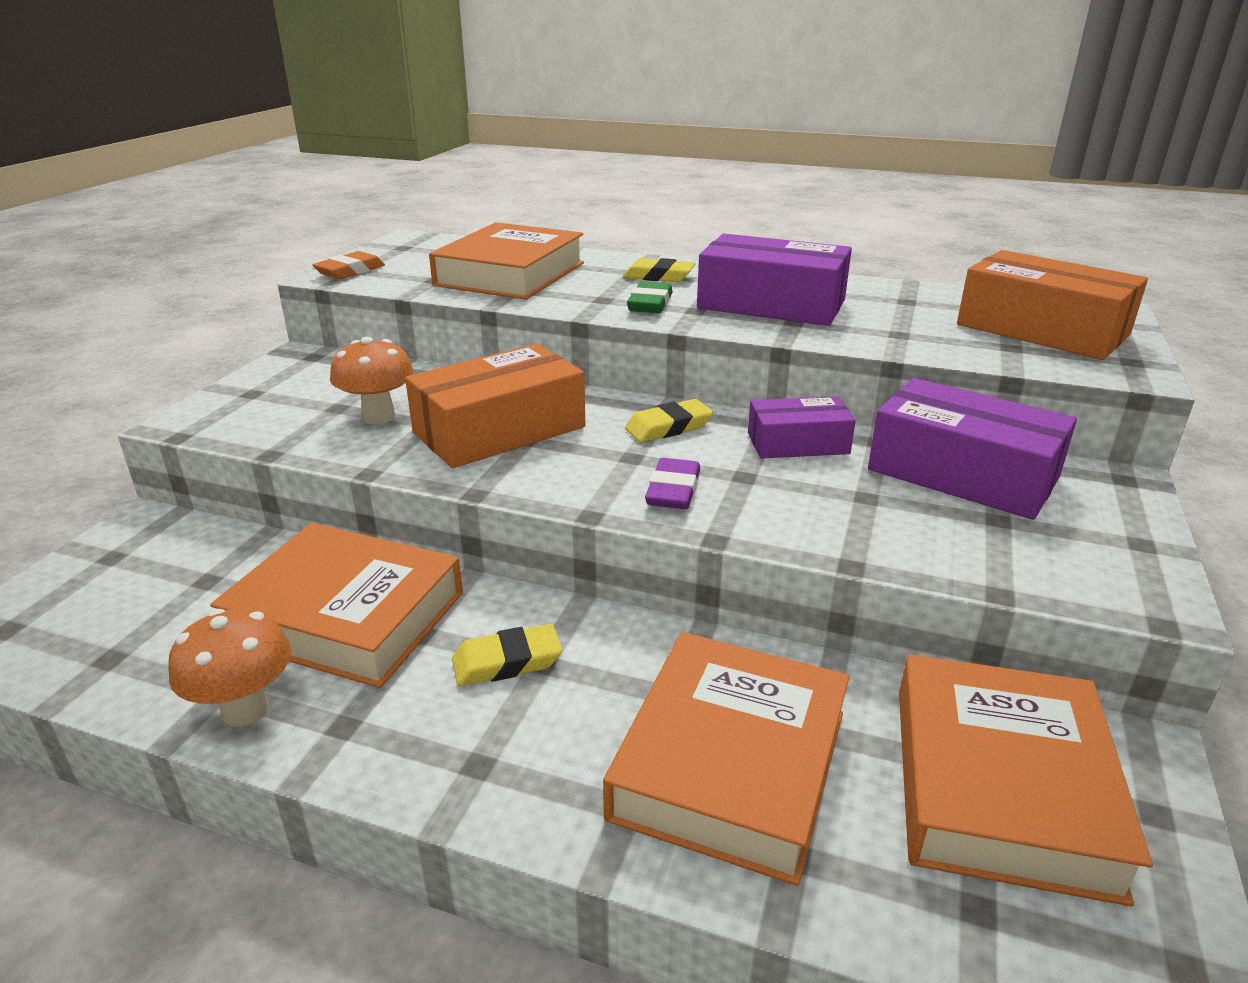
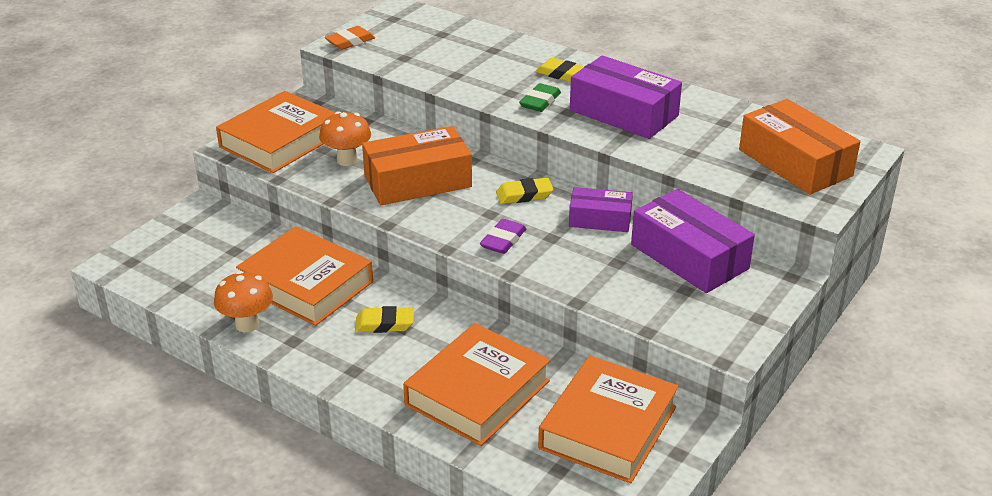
camera: 15 degrees right, 5 degrees up
orange book [429,222,584,300] -> orange book moved to [216,91,335,173]

